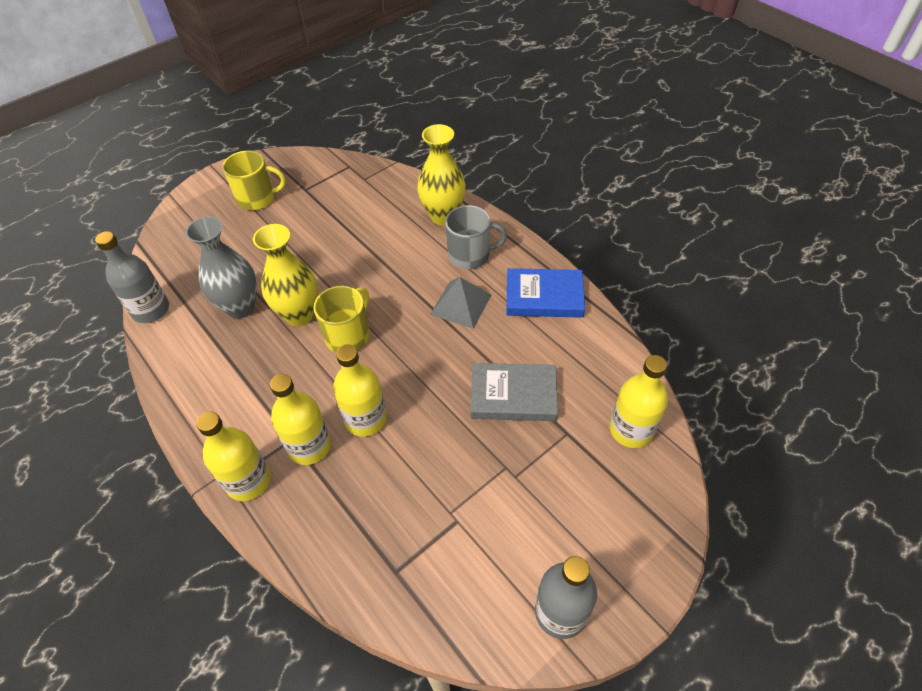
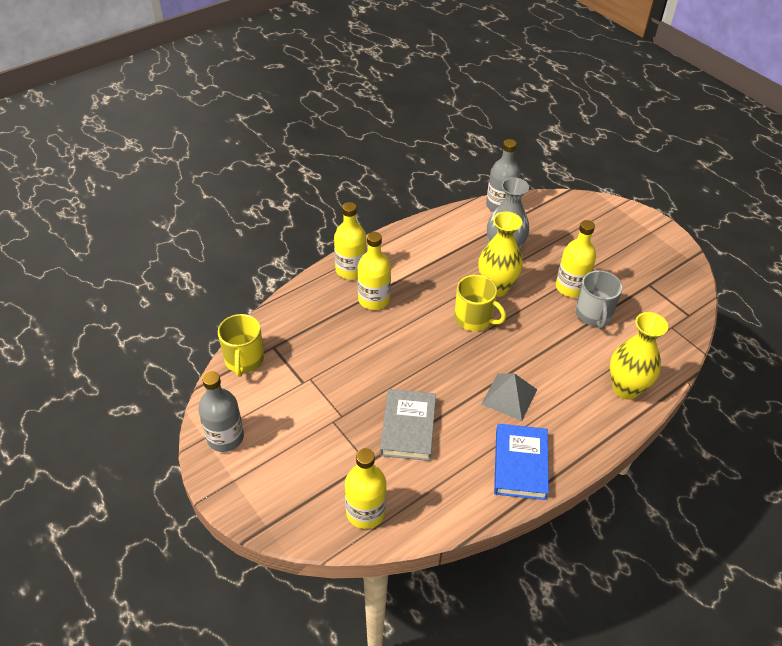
camera: 90 degrees right, 5 degrees down
yellow mug [222,151,286,210] -> yellow mug moved to [218,314,264,377]
yellow bottle [333,344,387,437] -> yellow bottle moved to [556,220,596,297]
grey mug [445,205,507,269] -> grey mug moved to [575,270,623,329]

